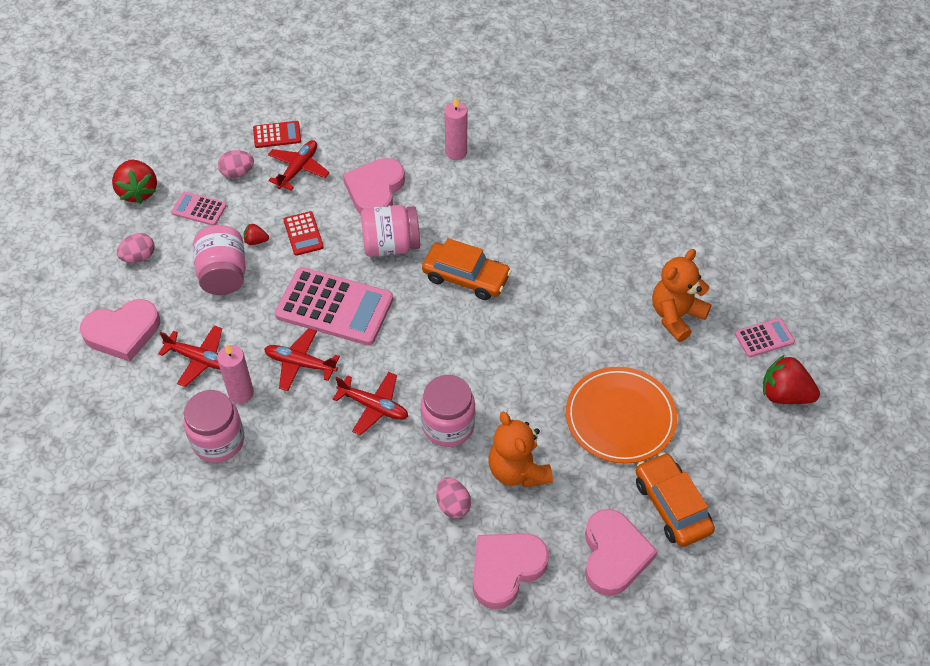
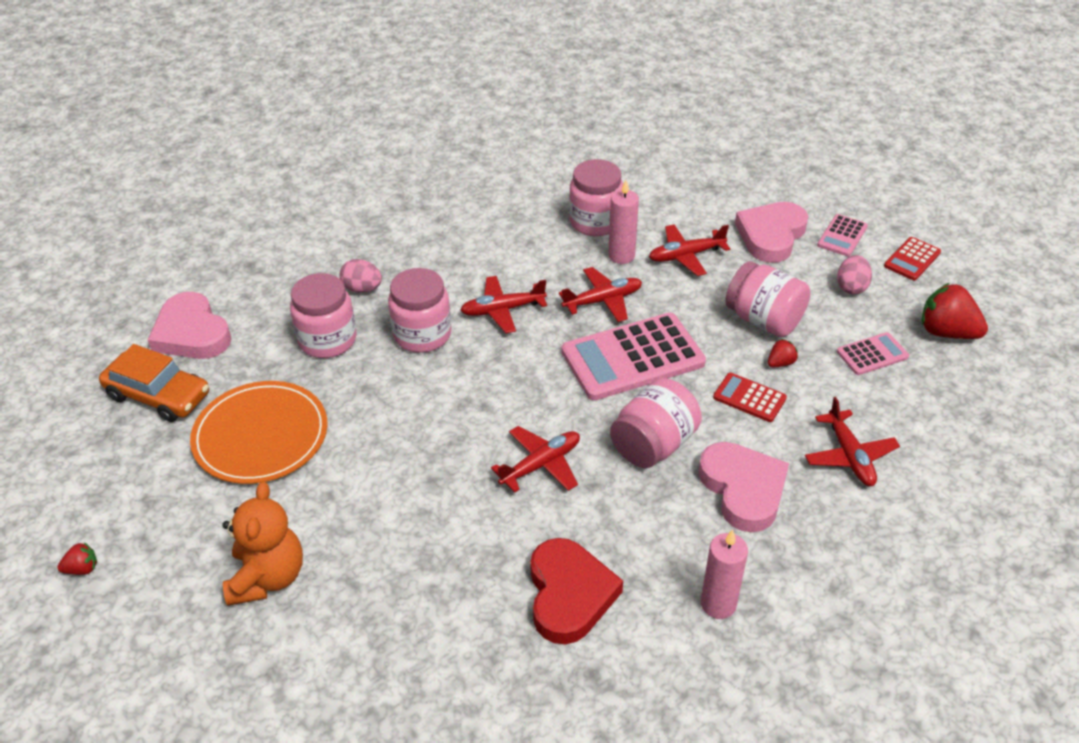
camera: 140 degrees right, 10 degrees down
pink egg [218,150,254,178] -> none
red calculator [253,121,301,148] -> red calculator moved to [884,237,941,280]
orange car [422,238,511,300] -> red plane [491,426,580,493]
pink heart [473,533,549,610] -> none
orange teddy bear [488,411,553,487] -> pink jar [290,273,357,358]
pink calculator [735,318,795,357] -> pink calculator moved to [817,214,868,256]
red strawberry [763,355,820,404] -> red strawberry [57,542,97,575], size x0.49
none -> red heart [530,538,623,644]

